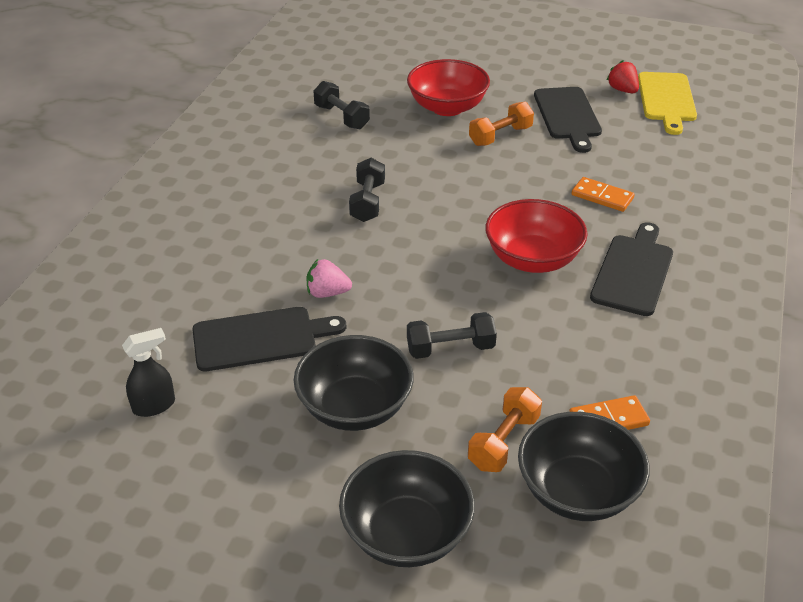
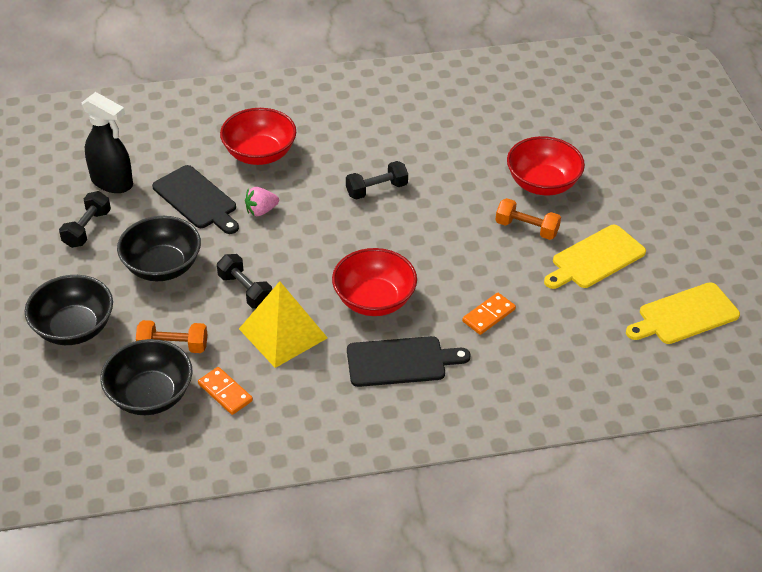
camera: 60 degrees right, 5 degrees up
black spray bottle [122,328,175,417] -> black spray bottle [82,92,133,193], size x1.69
pink strawberry [307,259,352,298] -> pink strawberry turned 90 degrees counterclockwise [245,187,279,216]
black dumbbell [313,81,370,129] -> black dumbbell moved to [59,191,111,248]
black cutting board [534,87,602,153] -> yellow cutting board [544,225,646,289]
orange domino [572,177,635,212] -> orange domino turned 45 degrees clockwise [462,293,516,335]
red strawberry [607,60,639,93] -> none
none -> red bowl [220,108,296,165]
none -> yellow pyramid [239,281,328,368]

